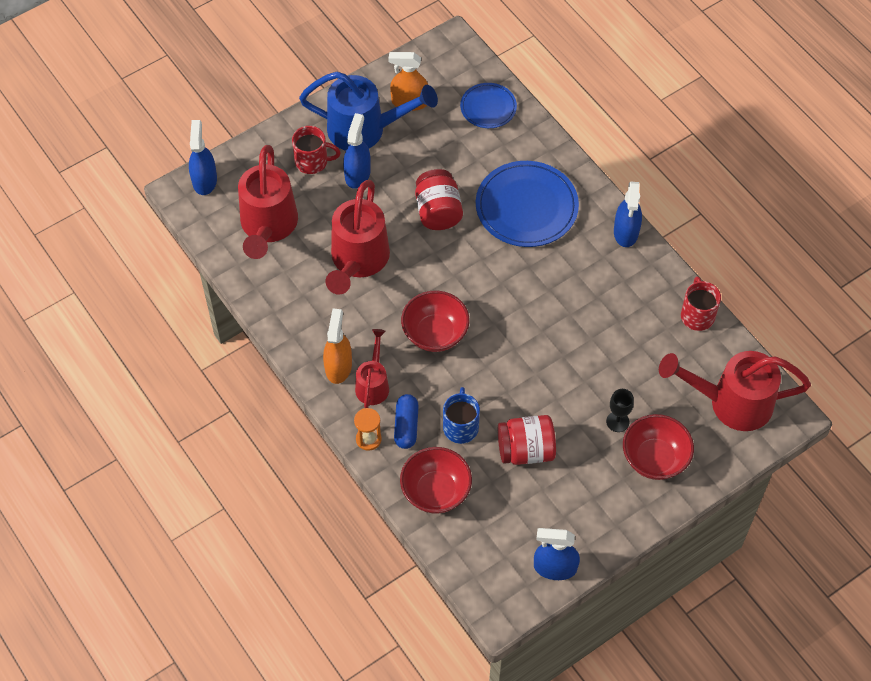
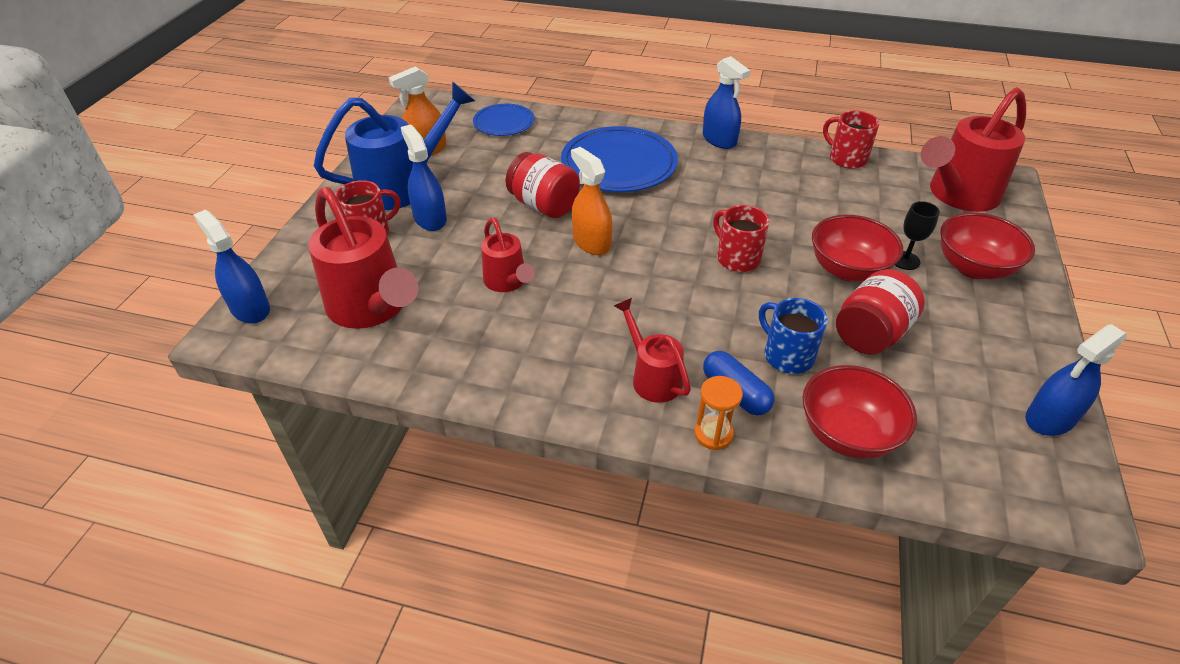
camera: 40 degrees left, 15 degrees down
orange spray bottle [323,309,352,384] -> orange spray bottle moved to [571,147,612,255]
red watering can [326,180,390,295] -> red watering can [481,218,535,292], size x0.56
red bowl [401,291,470,352] -> red bowl moved to [812,215,903,282]
none -> red mug [713,205,769,272]

